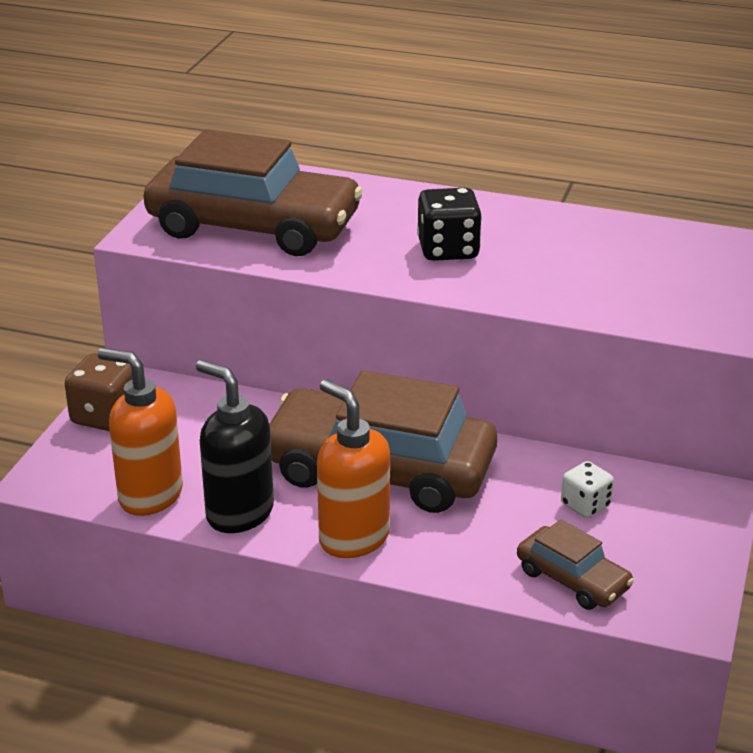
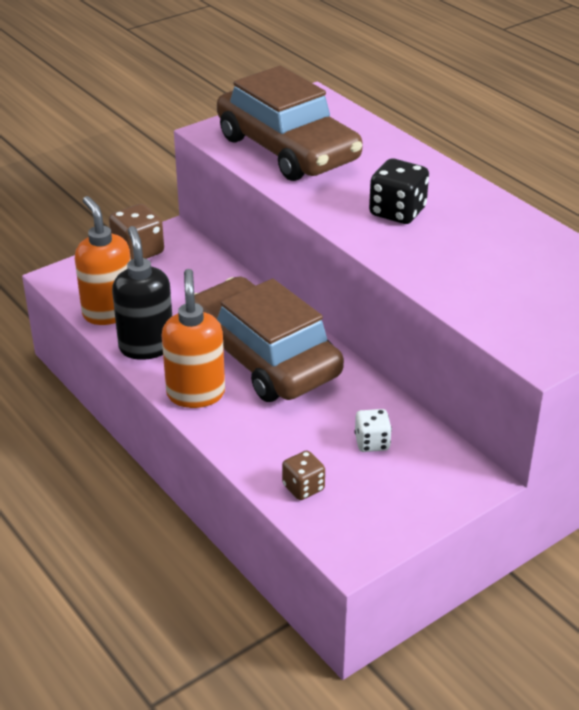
camera: 35 degrees right, 5 degrees up
brown car [517,519,634,610] -> brown dice [282,450,325,500]

